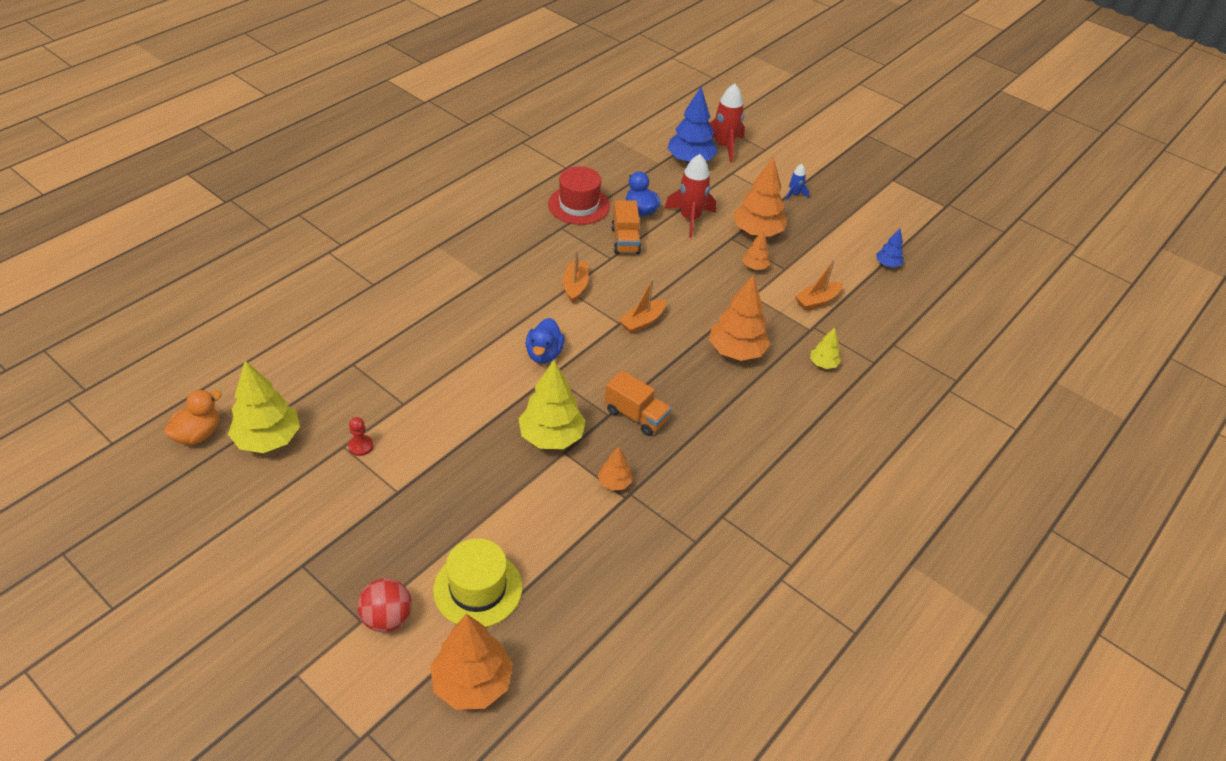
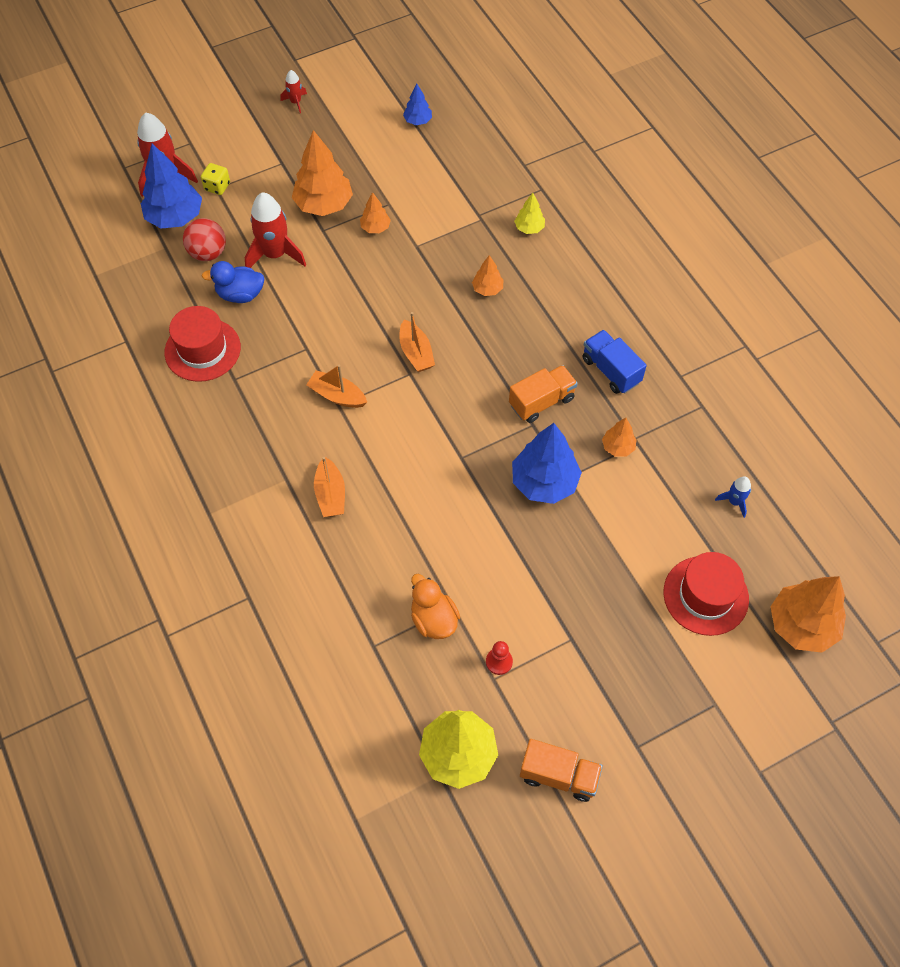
camera: 65 degrees left, 15 degrees up
orange duck [164,390,222,445] -> orange duck moved to [411,574,460,639]
red ball [357,578,412,632] -> red ball moved to [183,218,226,261]
yellow hat [433,538,522,627] -> red hat [663,552,749,636]
yellow tree [518,360,586,449] -> blue tree [512,423,582,504]
blue duck [526,318,565,364] -> none
orange truck [611,200,641,254] -> orange truck moved to [520,739,603,802]
orange tree [709,275,770,361] -> orange tree [472,255,503,296], size x0.51
blue rocket [786,164,809,201] -> blue rocket moved to [715,477,751,518]
orange boat [795,260,843,311] -> orange boat moved to [314,457,345,517]
none -> yellow dice [201,163,230,195]
none -> red rocket [280,70,307,113]
none -> blue truck [582,330,647,394]

